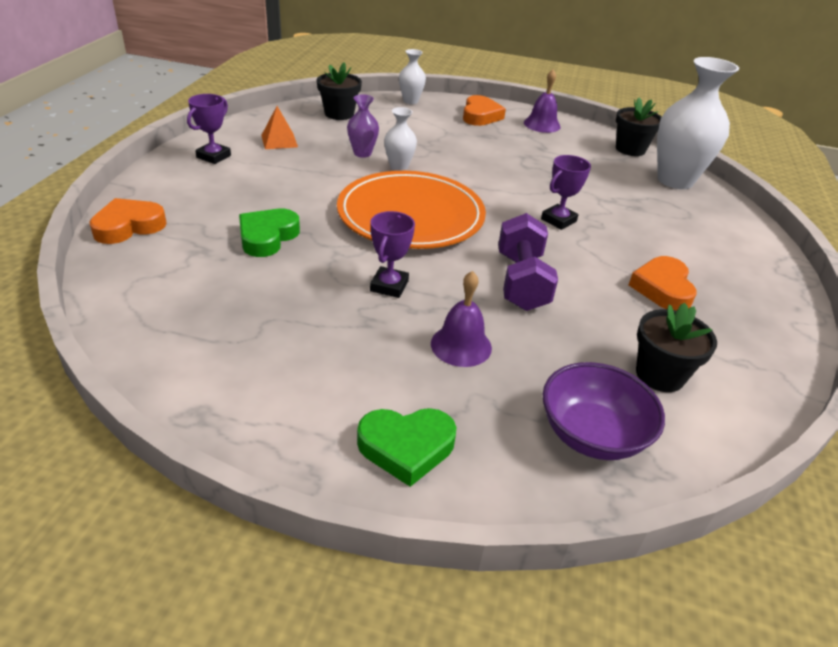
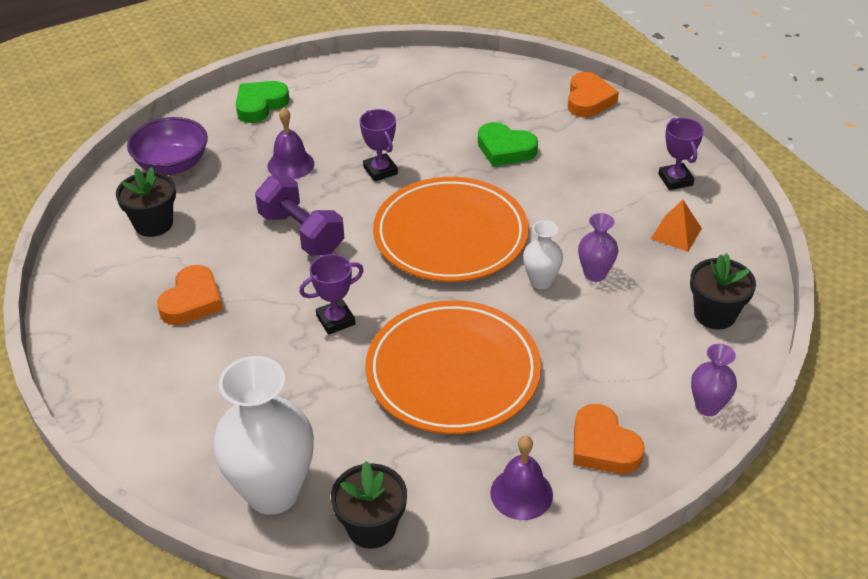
camera: 140 degrees right, 5 degrees up
green heart [239,209,300,257] -> green heart turned 135 degrees clockwise [478,122,538,166]
white vase [399,49,426,104] -> purple vase [691,344,737,416]
purple trophy [541,155,591,230] -> purple trophy turned 60 degrees clockwise [299,254,364,335]
orange heart [629,256,697,311] -> orange heart turned 60 degrees clockwise [157,265,223,325]
none -> orange plate [365,300,541,434]

